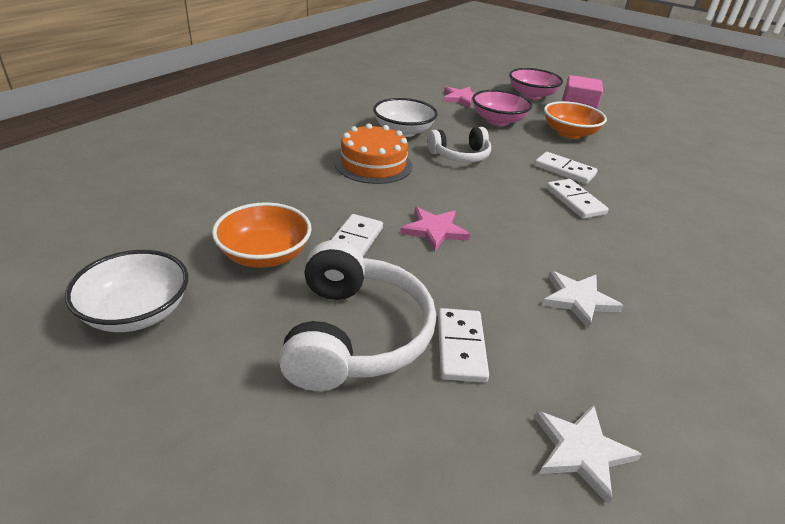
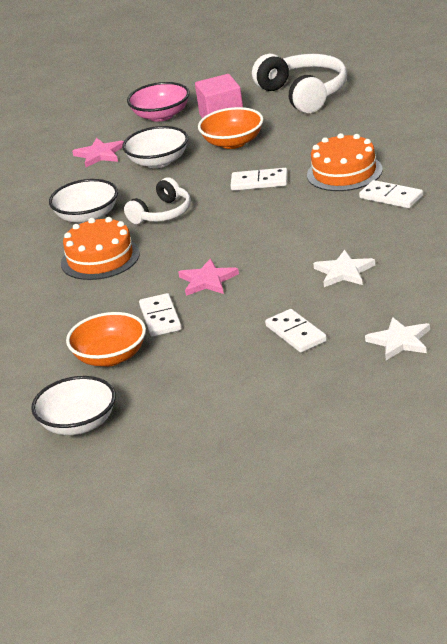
camera: 25 degrees left, 5 degrees down
white headphones [279,240,436,391] -> white headphones moved to [252,54,347,114]
pink bowl [472,90,532,126] -> white bowl [122,126,188,168]
white domino [546,179,609,219] -> white domino moved to [359,180,423,208]
none -> orange cake [307,133,383,191]

